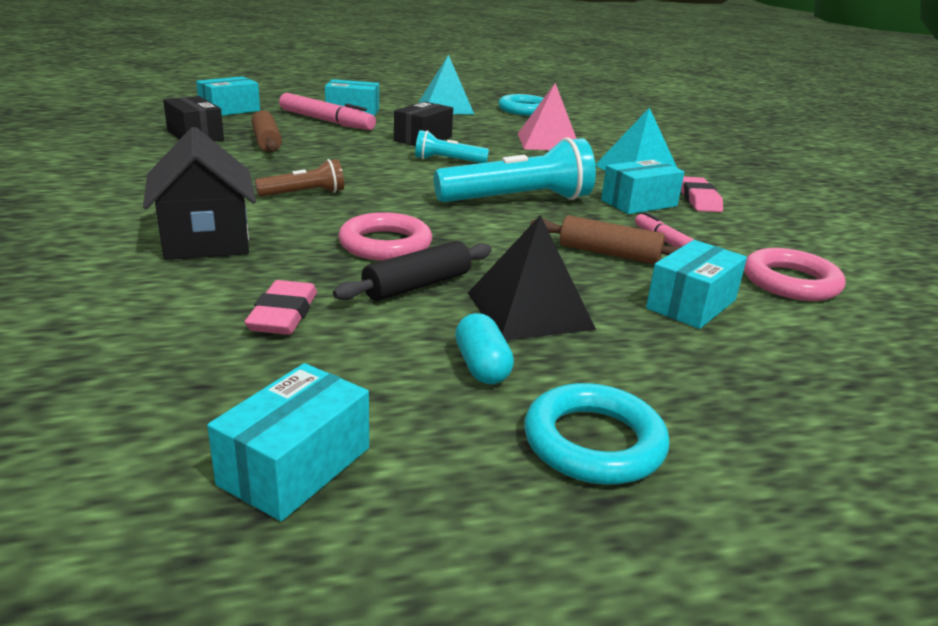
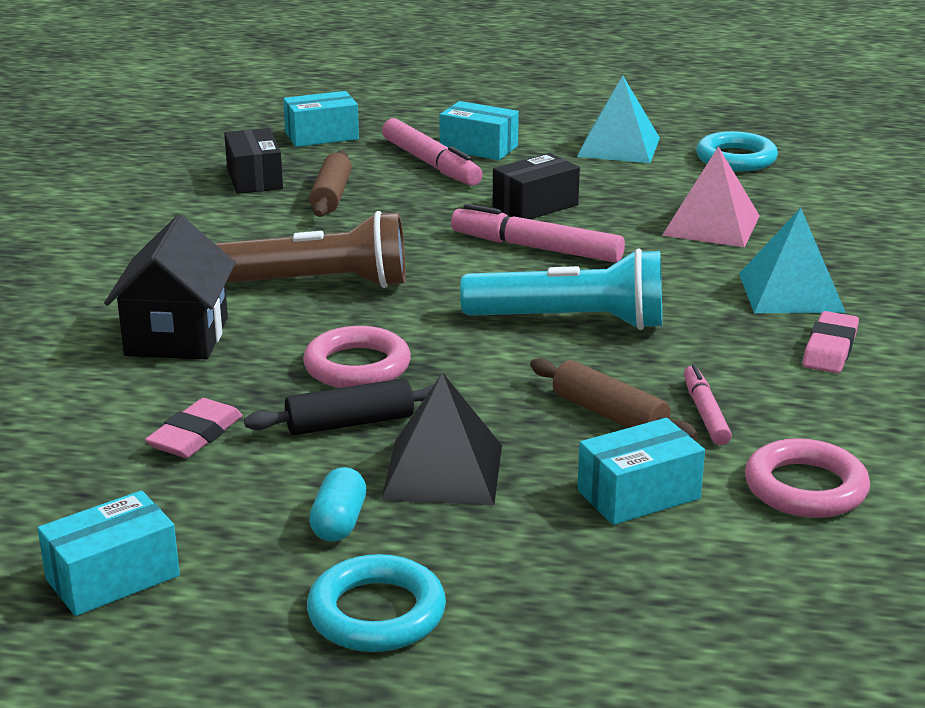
camera: 25 degrees right, 0 degrees up
brown flashlight [255,159,344,197] -> brown flashlight [216,211,406,288], size x1.89
turquoise flashlight [415,130,489,163] -> pink marker [451,204,625,263]
turquoise box [601,159,684,214] -> none

